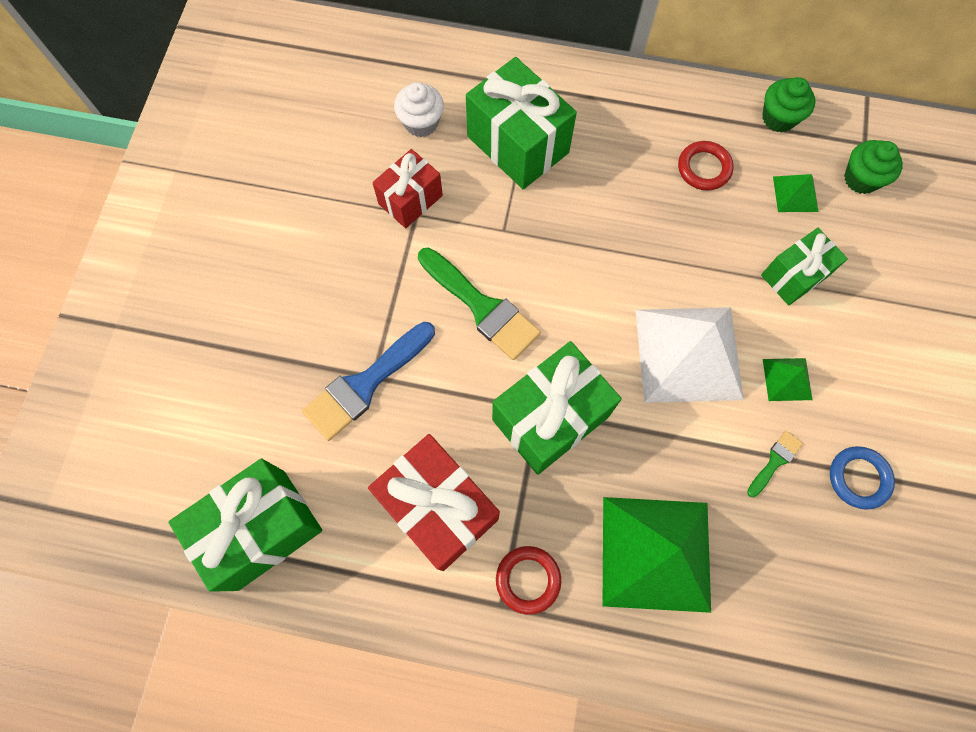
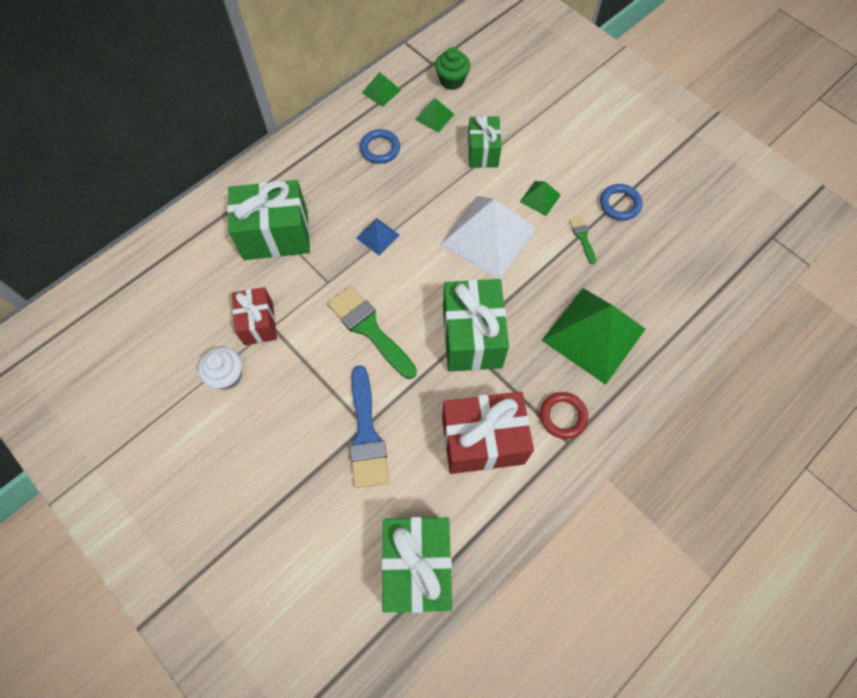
camera: 55 degrees left, 5 degrees down
white cupcake [394,82,444,137] -> white cupcake moved to [198,347,242,390]
green brush [418,247,541,360] -> green brush turned 120 degrees counterclockwise [328,286,417,379]
red ring [678,141,733,191] -> blue ring [360,129,400,164]
green cupcake [762,77,815,132] -> green pyramid [362,72,401,107]
none -> blue pyramid [356,218,400,256]

